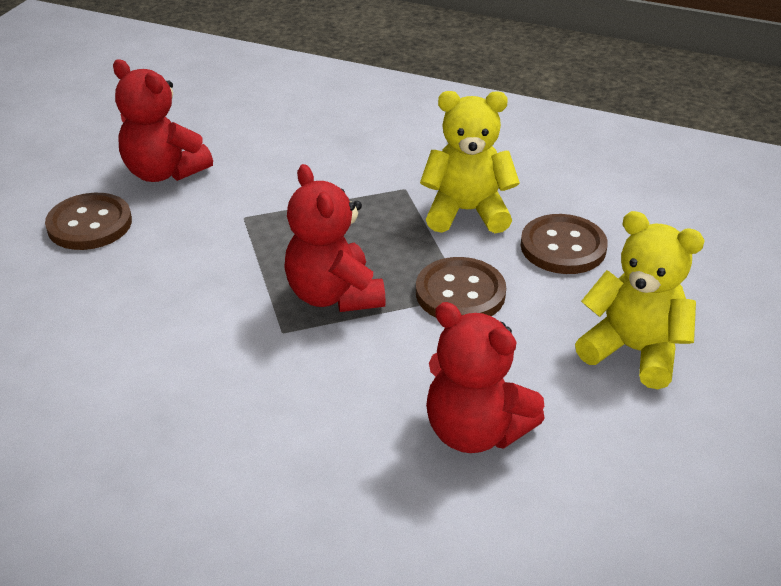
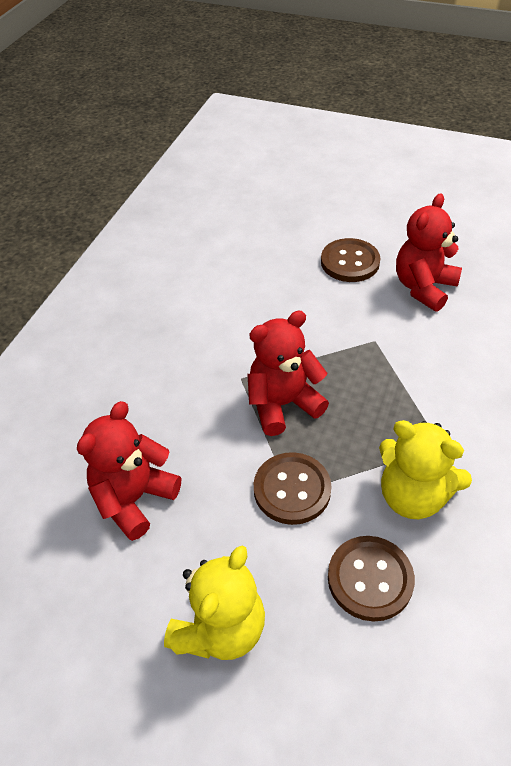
camera: 90 degrees right, 10 degrees up
yellow teddy bear [420,91,520,233] -> yellow teddy bear turned 120 degrees clockwise [379,420,472,519]

